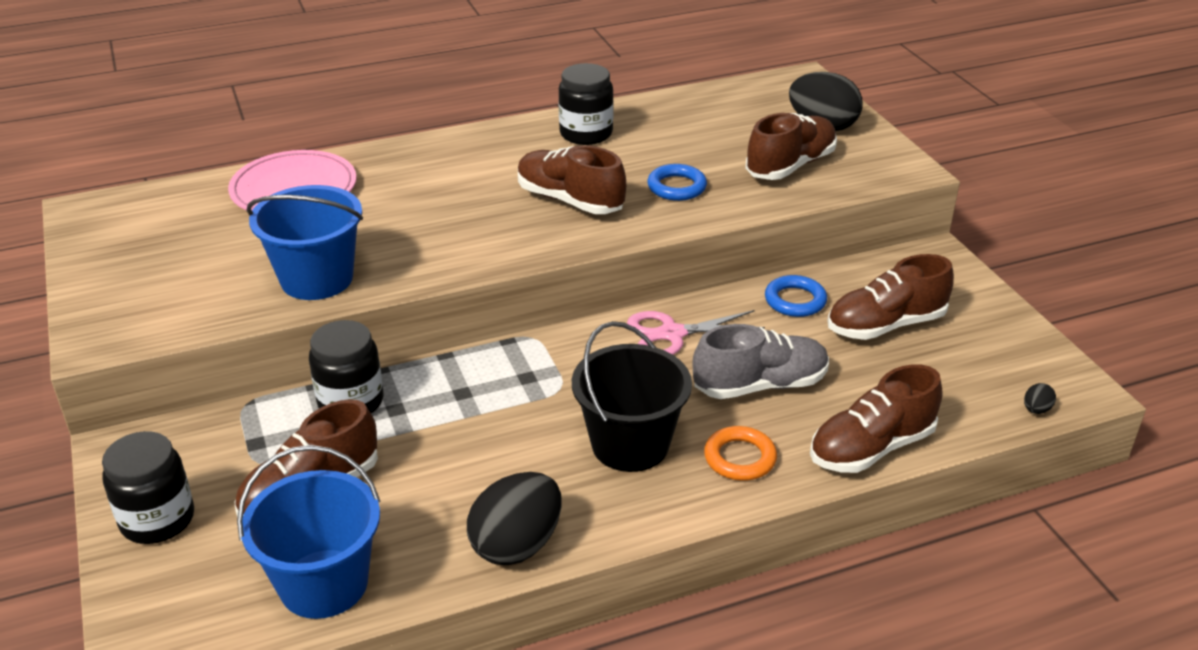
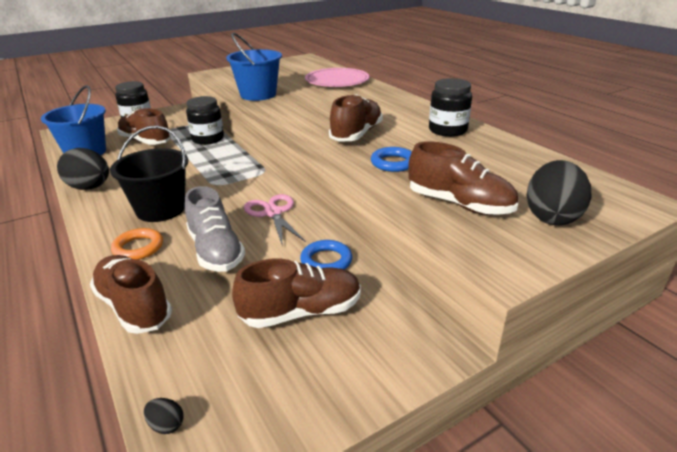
camera: 80 degrees right, 5 degrees down
brown shoe [827,254,954,340] -> brown shoe turned 105 degrees clockwise [232,258,361,328]

